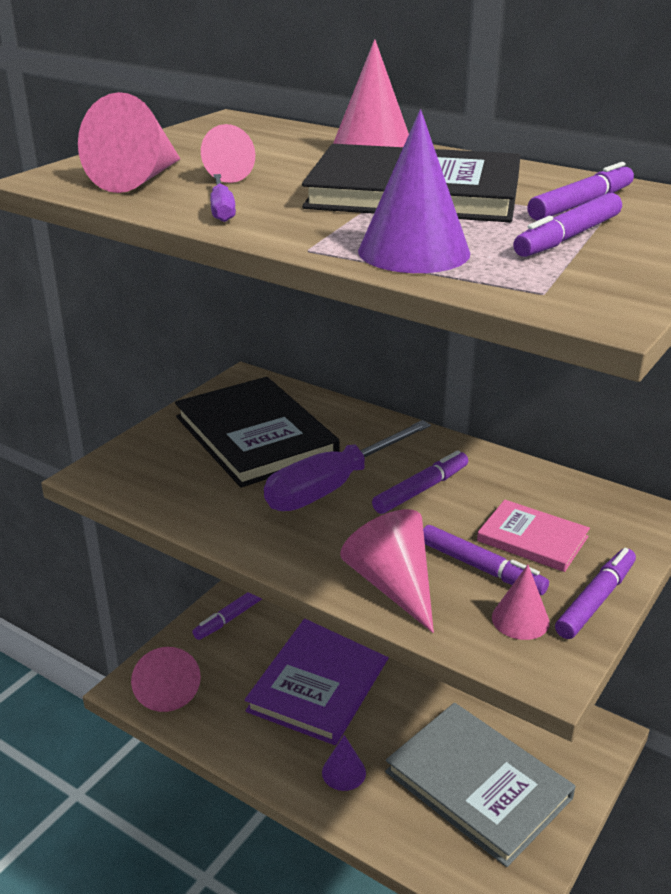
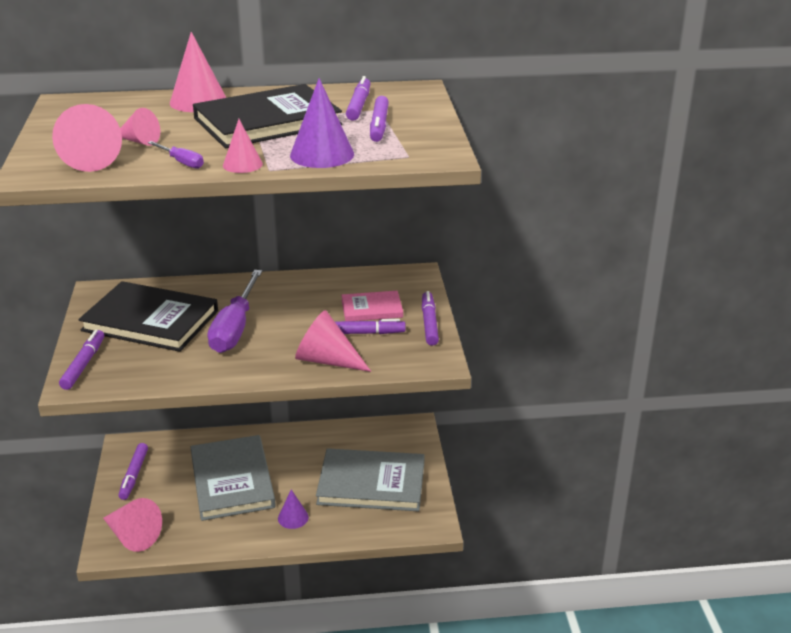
camera: 40 degrees left, 0 degrees up
purple book [245,618,389,745] -> grey book [190,435,276,521]
purple marker [372,450,468,514] -> purple marker moved to [59,330,104,390]
pink cone [492,565,550,640] -> pink cone moved to [223,119,263,173]

